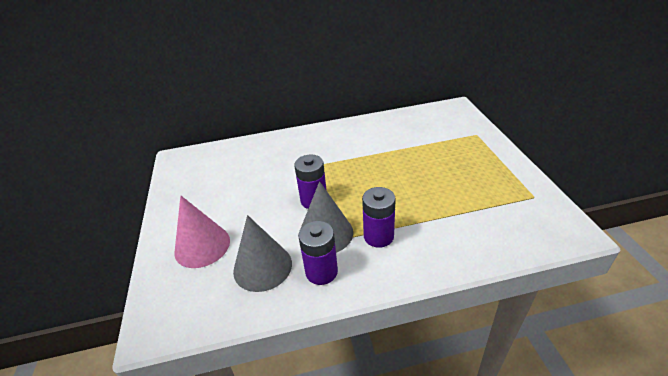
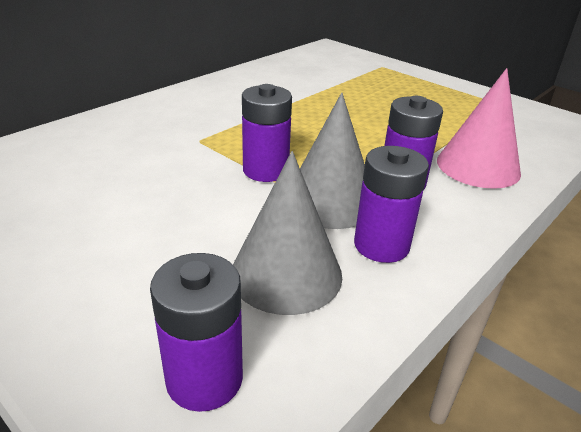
camera: 40 degrees left, 5 degrees down
pink cone [174,196,230,268] -> pink cone moved to [437,68,521,189]
none -> purple battery [150,253,243,412]

